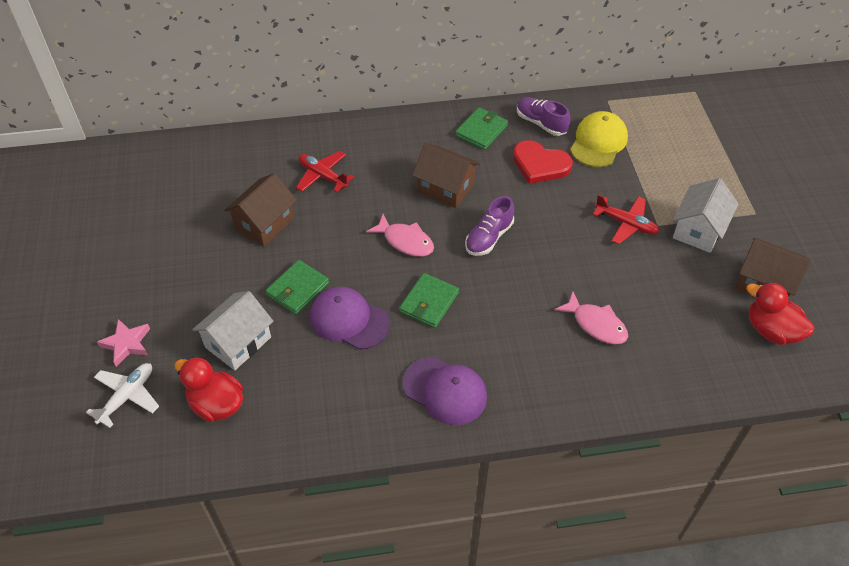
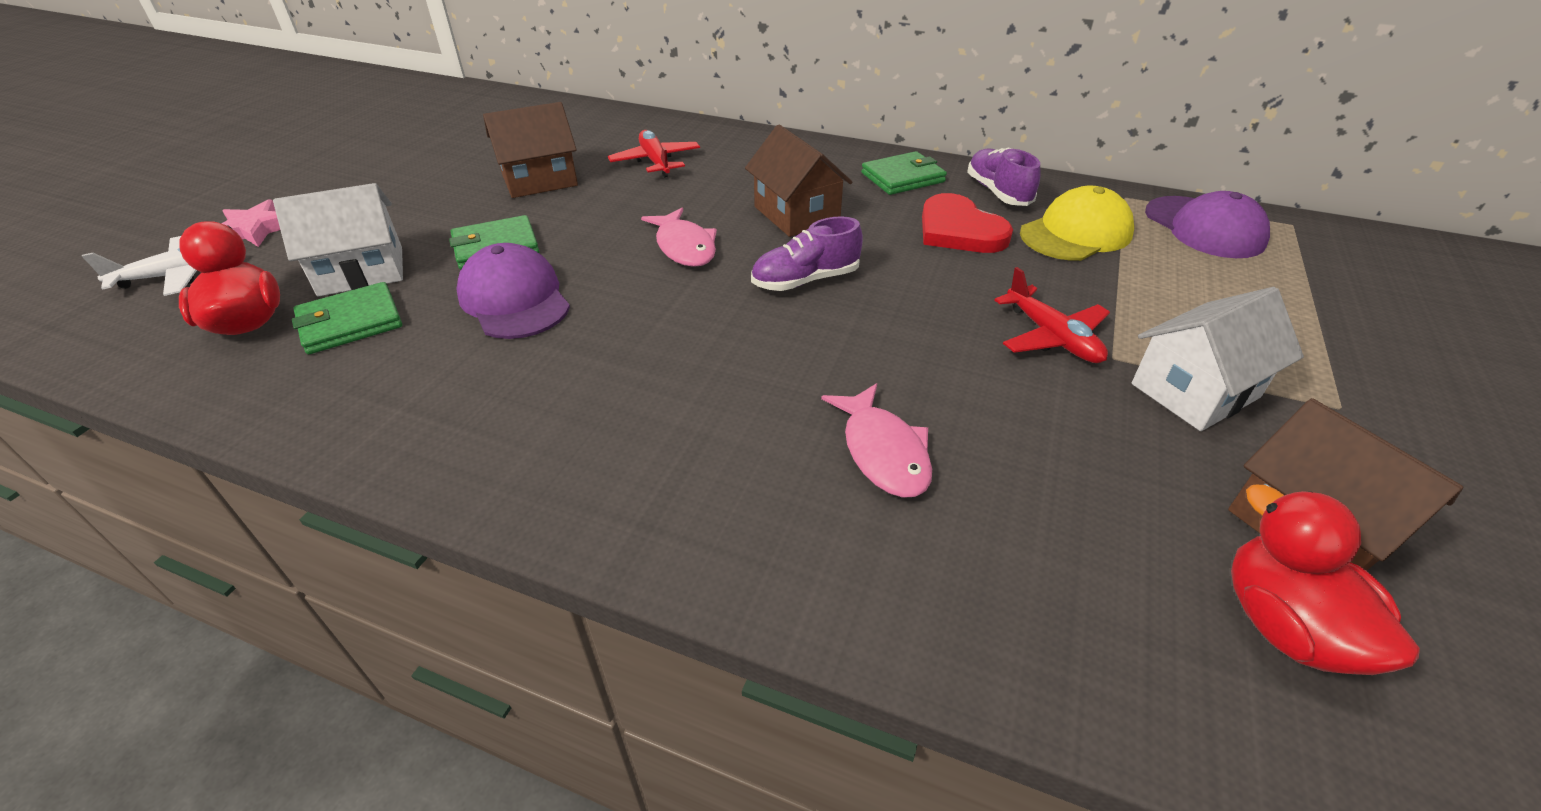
camera: 30 degrees right, 10 degrees down
green wallet [399,273,459,328] -> green wallet moved to [292,282,402,354]
purple cap [402,357,487,425] -> purple cap moved to [1145,191,1270,258]

